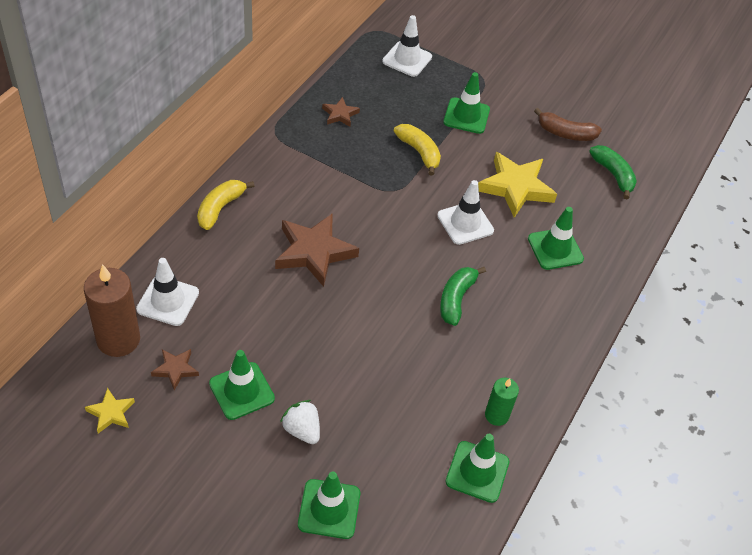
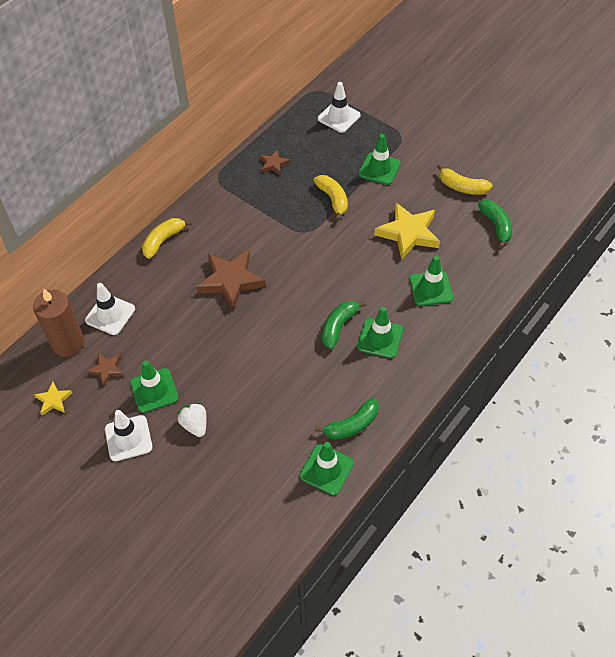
camera: 15 degrees right, 5 degrees up
green traffic cone [298,472,360,539] -> green traffic cone moved to [357,307,403,358]
white traffic cone [437,180,494,245] -> white traffic cone moved to [105,410,153,461]
green candle [485,378,519,426] -> green banana [315,398,379,440]
brown banana [534,108,602,141] -> yellow banana [437,164,492,195]

